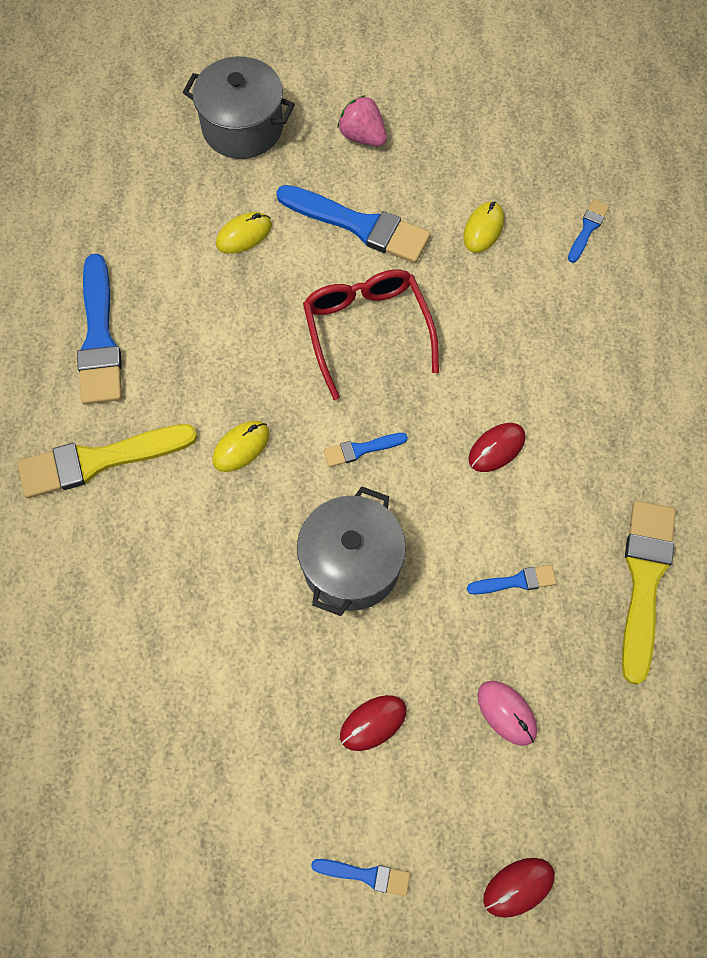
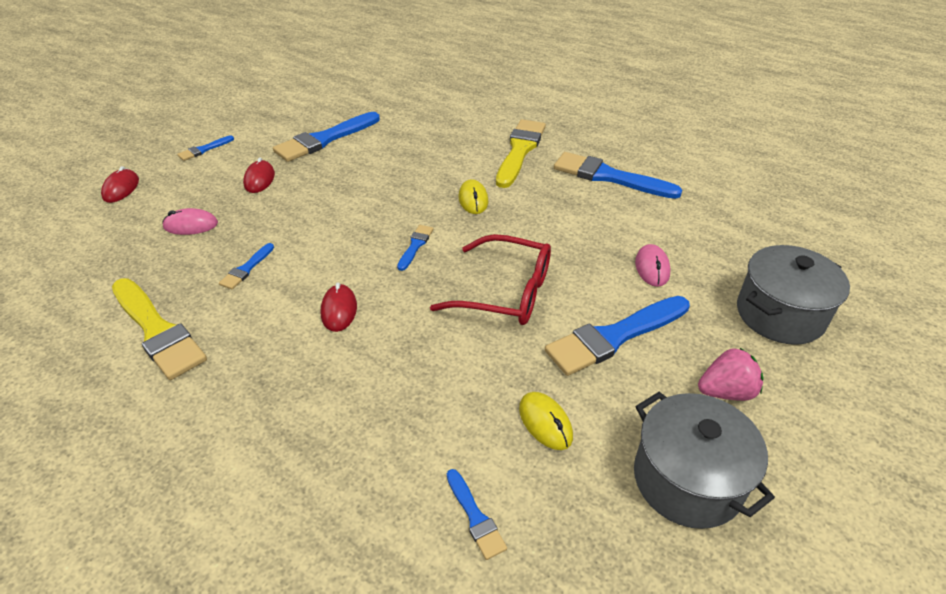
camera: 125 degrees right, 25 degrees down
yellow mouse [216,212,272,254] -> pink mouse [635,244,671,287]
grey pot [297,486,406,616] -> grey pot moved to [634,392,775,529]
none -> blue brush [273,112,380,162]

